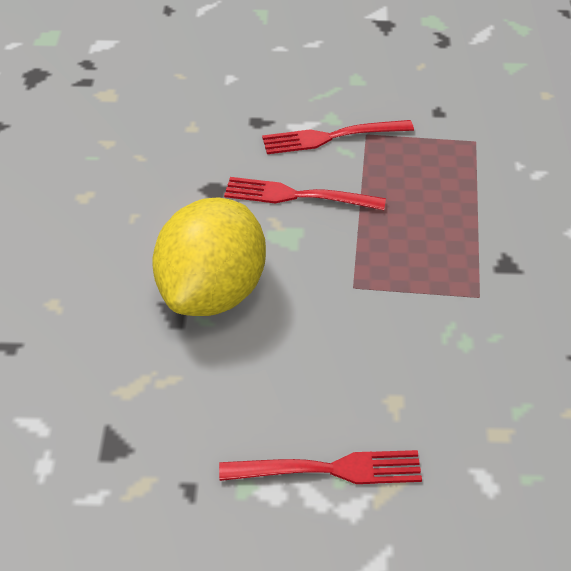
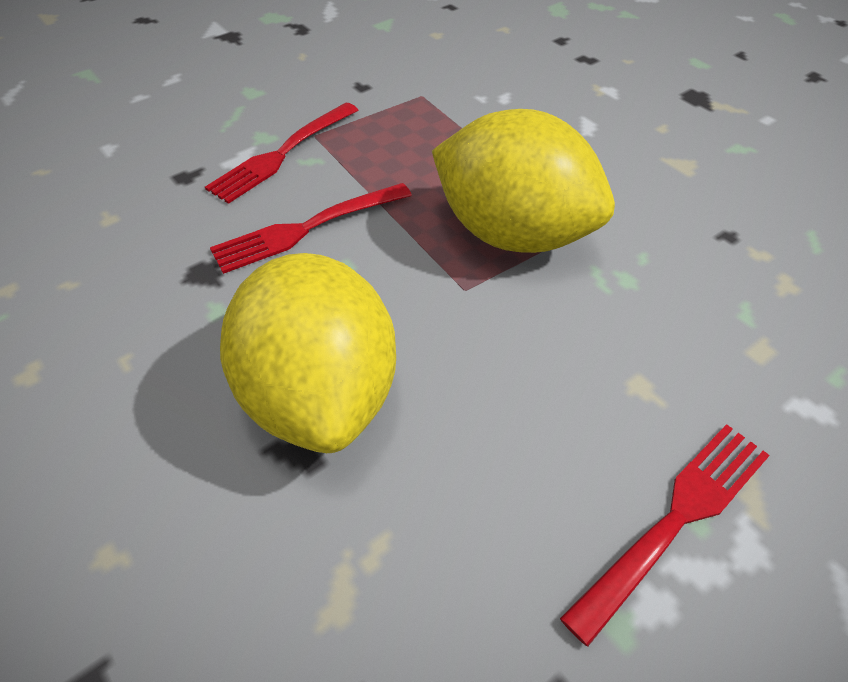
camera: 40 degrees left, 5 degrees up
none -> yellow lemon [432,109,615,253]

